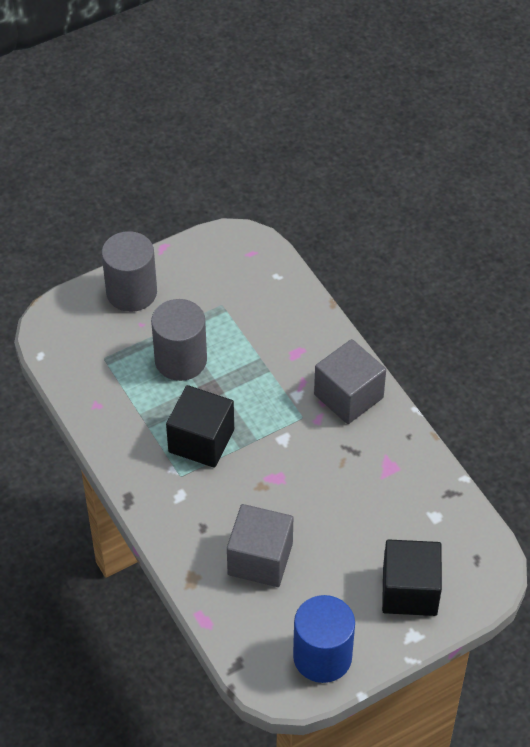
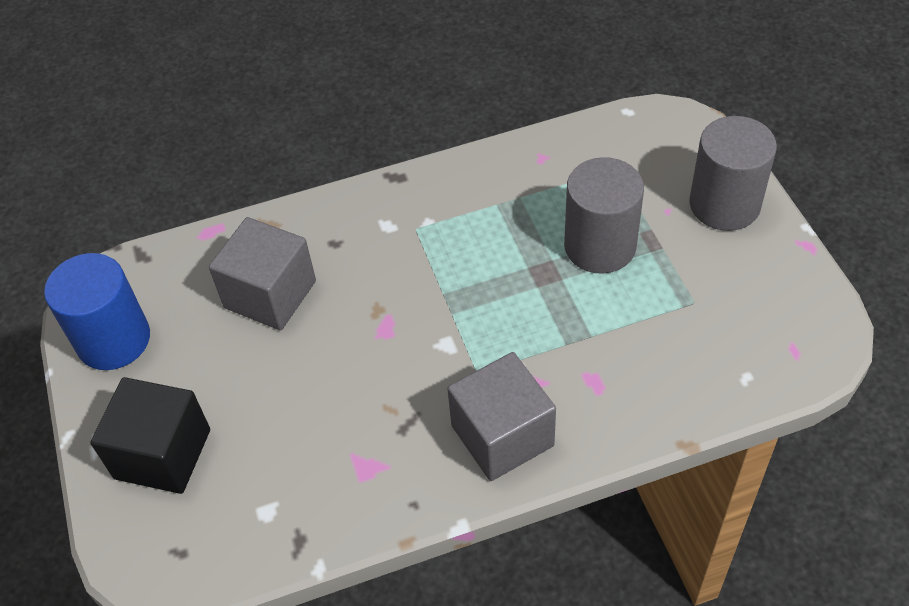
camera: 105 degrees right, 0 degrees up
black cube [166,385,234,468] -> none

